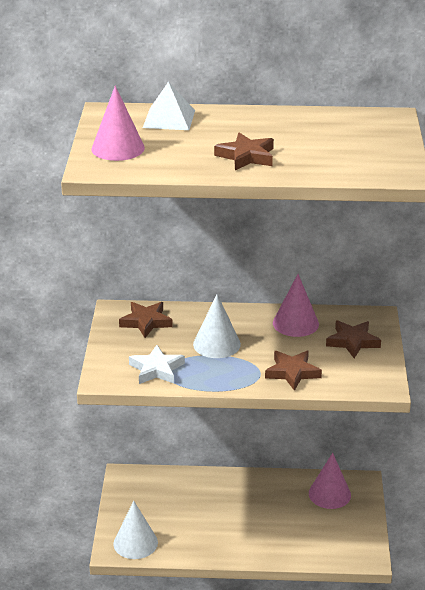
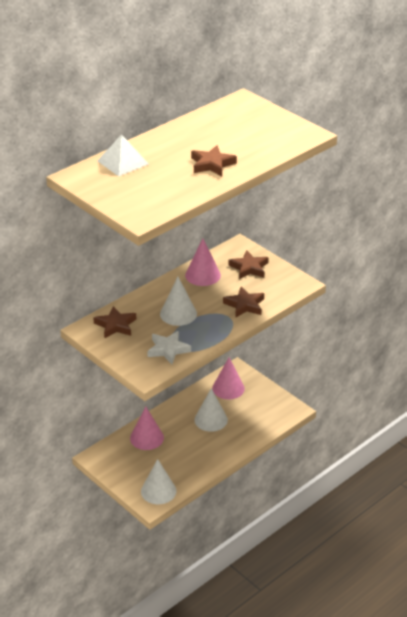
camera: 45 degrees left, 5 degrees up
pink cone [91,86,145,161] -> pink cone moved to [130,406,164,450]
none -> white cone [194,388,228,432]

